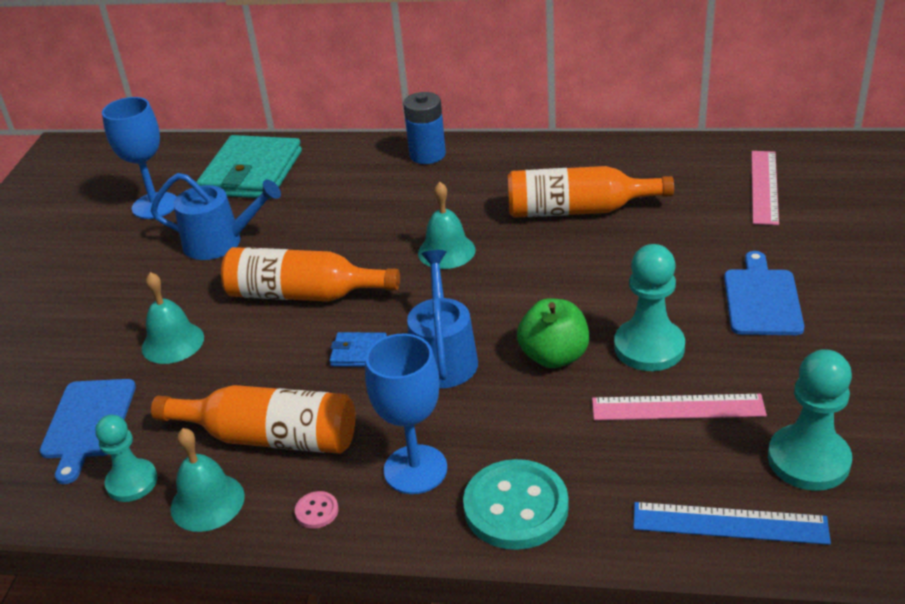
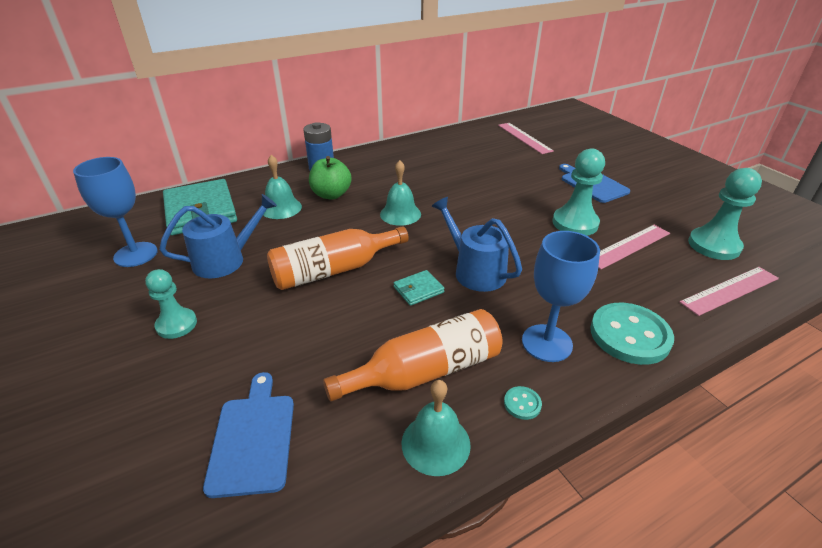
camera: 40 degrees left, 0 degrees up
blue cutting board [40,379,136,484] -> blue cutting board turned 150 degrees counterclockwise [203,372,294,498]
turquoise pawn [95,415,158,502] -> turquoise pawn moved to [145,269,197,339]
turquoise bell [142,272,204,364] -> turquoise bell moved to [263,155,302,219]
pink button [295,491,338,529] -> turquoise button [504,386,542,420]
blue wallet [329,332,387,367] -> turquoise wallet [394,270,445,306]
orange bottle [508,166,674,218] -> none
green apple [517,298,589,368] -> green apple moved to [309,156,352,199]
blue ruler [633,502,831,545] -> pink ruler [680,267,779,316]

